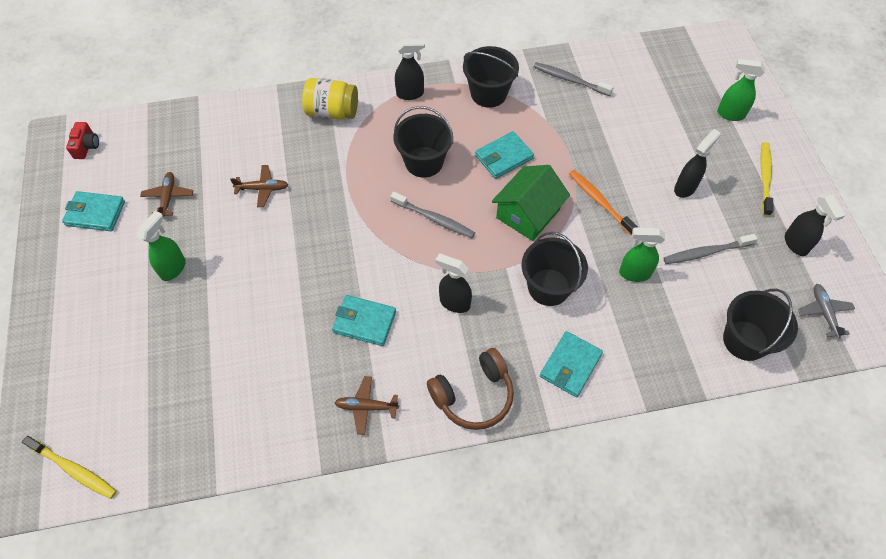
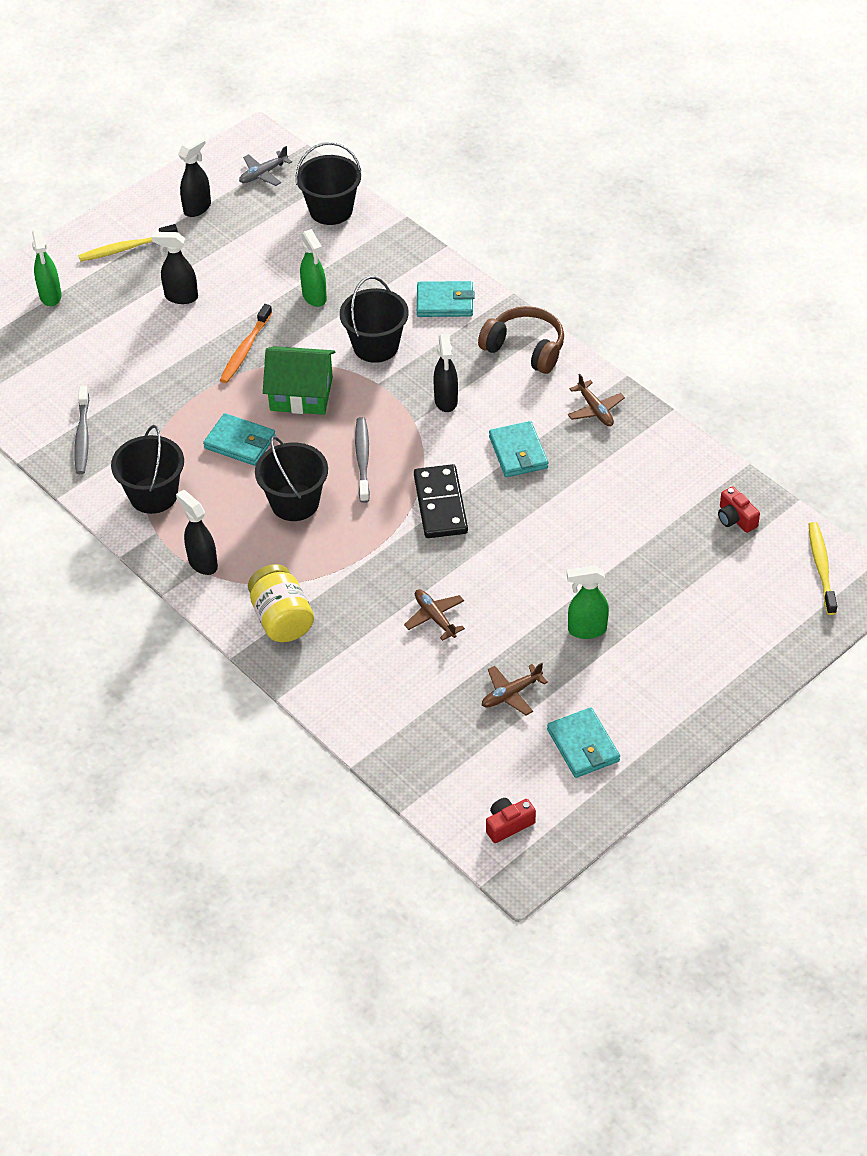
camera: 120 degrees left, 10 degrees down
grey toothbrush [663,234,758,264] -> none
none -> black domino [414,464,468,538]
none -> red camera [718,486,760,533]

